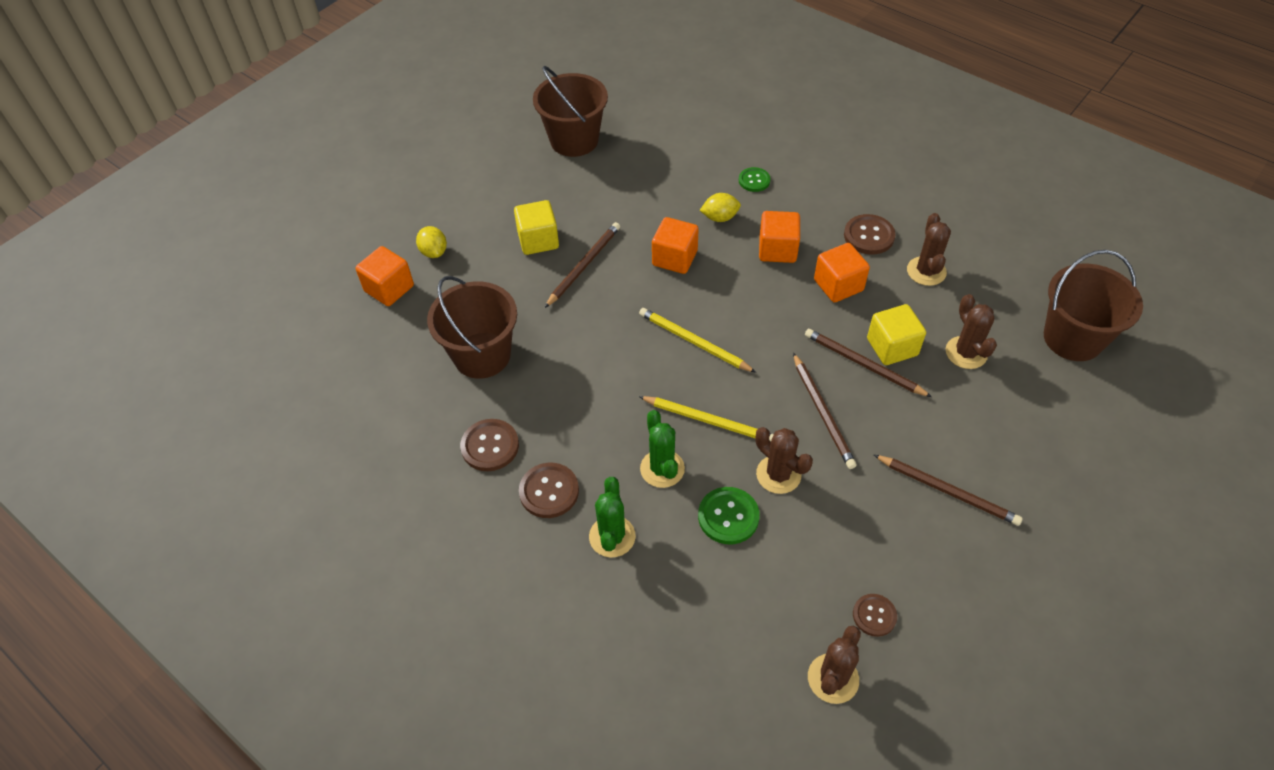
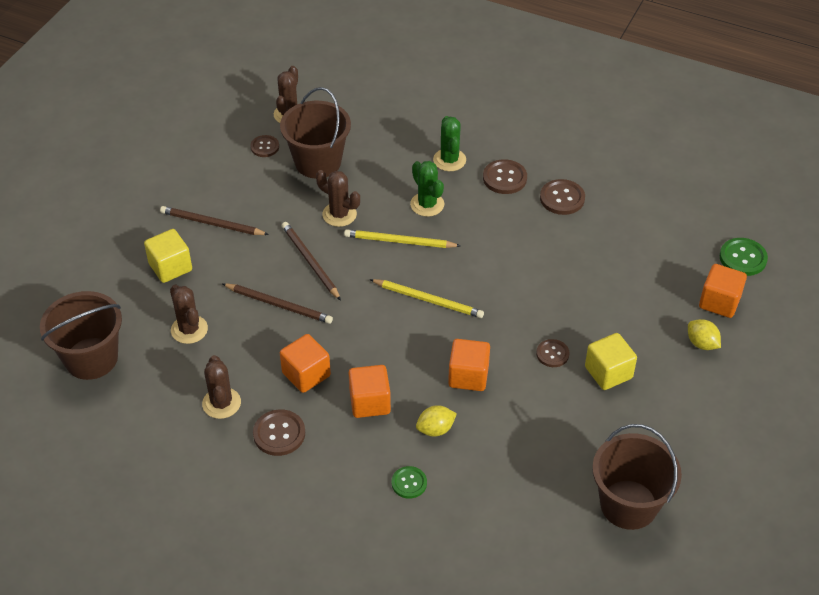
camera: 165 degrees right, 5 degrees down
brown bucket [427,276,517,379] -> brown bucket moved to [280,87,351,178]
brown pencil [545,222,620,308] -> brown button [536,339,570,367]
green button [698,487,760,544] -> green button moved to [720,238,768,276]
yellow cube [867,304,926,365] -> yellow cube moved to [144,229,192,283]

